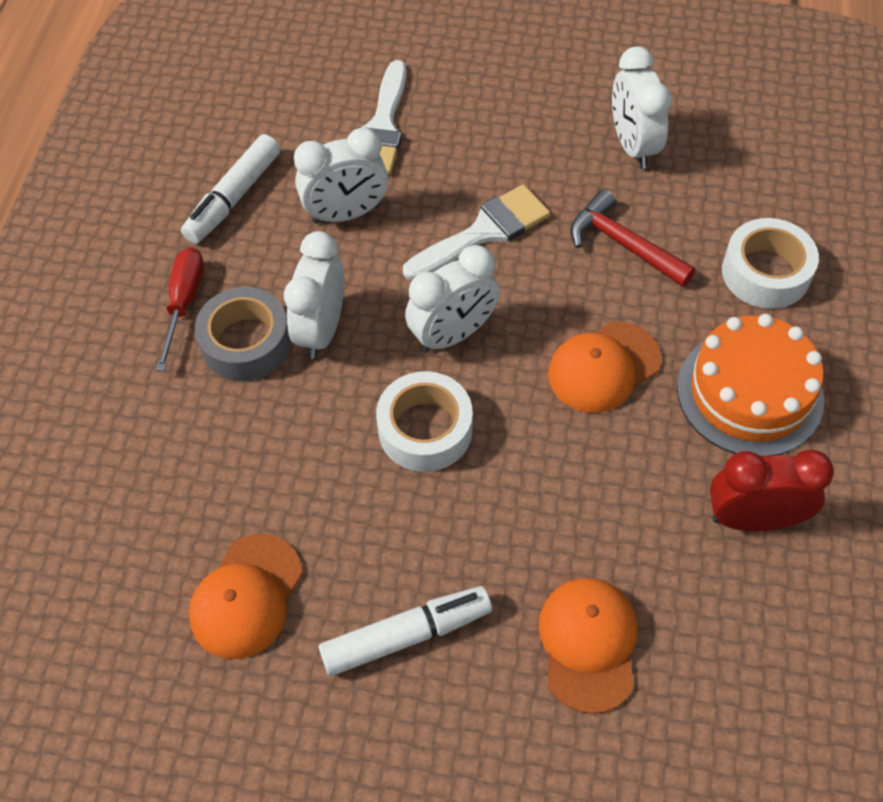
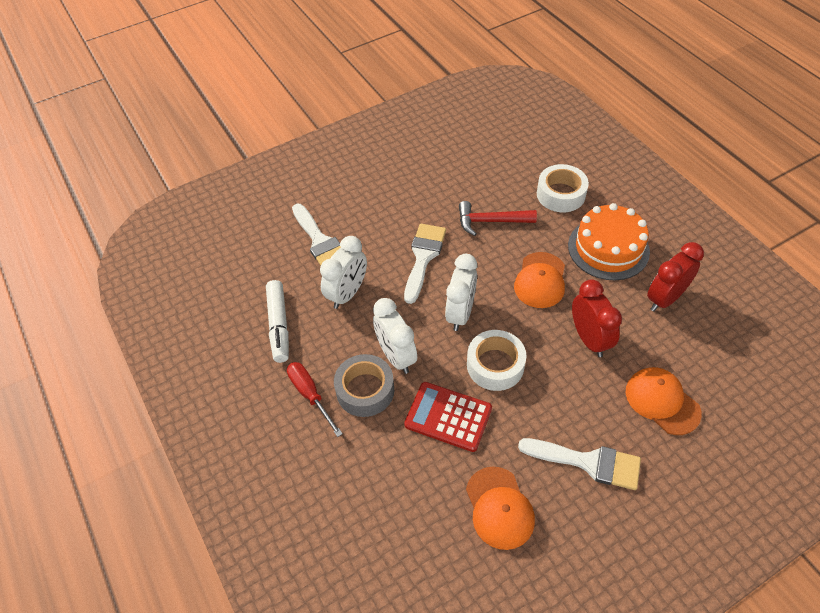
camera: 40 degrees left, 5 degrees down
white marker [319,586,492,676] -> white brush [518,438,641,490]
white clock [612,46,671,169] -> none
none -> red calculator [404,382,492,452]
none -> red clock [572,279,622,357]

